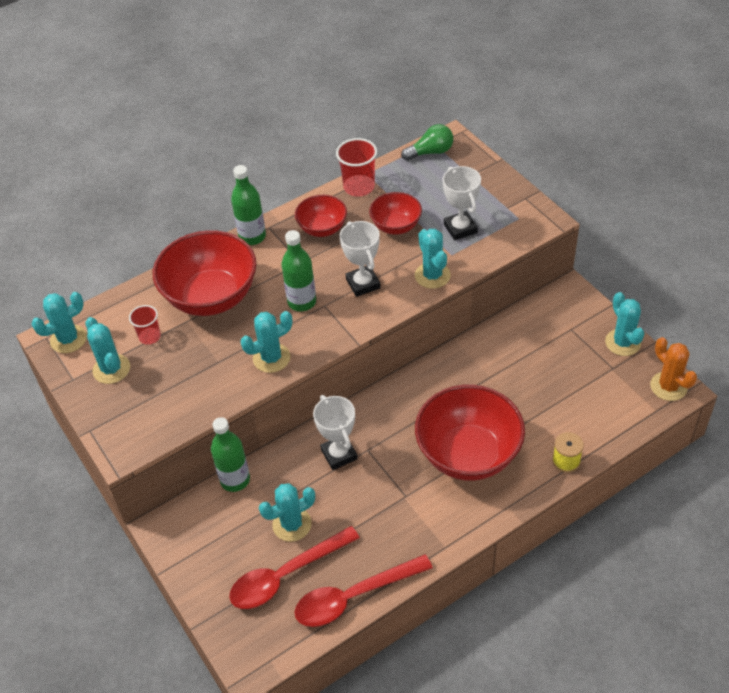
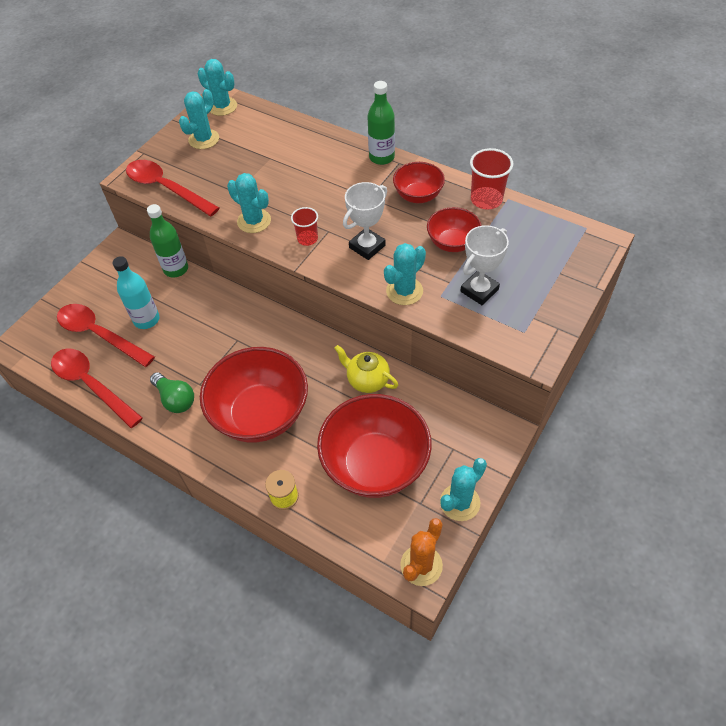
camera: 65 degrees right, 5 degrees up
red cup [129,305,161,345] -> red cup moved to [291,207,318,246]
red bowl [153,230,256,316] -> red bowl moved to [317,394,432,498]
turquoise cactus [259,483,315,542] -> turquoise bottle [113,256,159,329]
green bottle [281,230,316,311] -> none
white trophy [313,395,358,470] -> none
green light bulb [401,124,453,161] -> green light bulb moved to [150,372,194,413]
none -> red spoon [126,160,219,216]
none -> yellow teapot [334,345,398,393]

